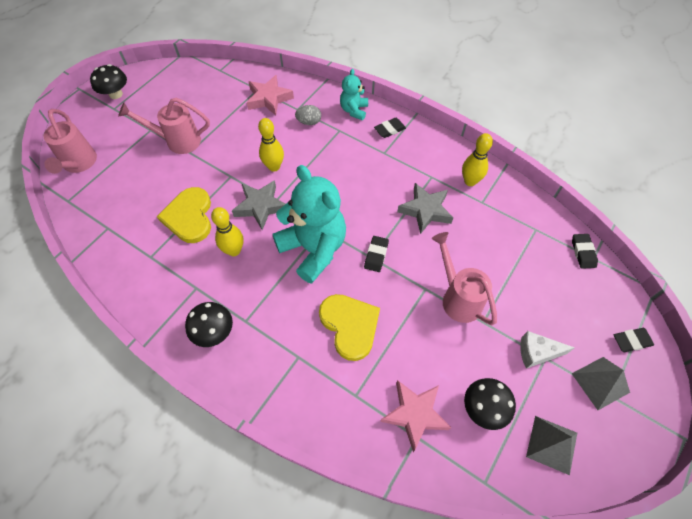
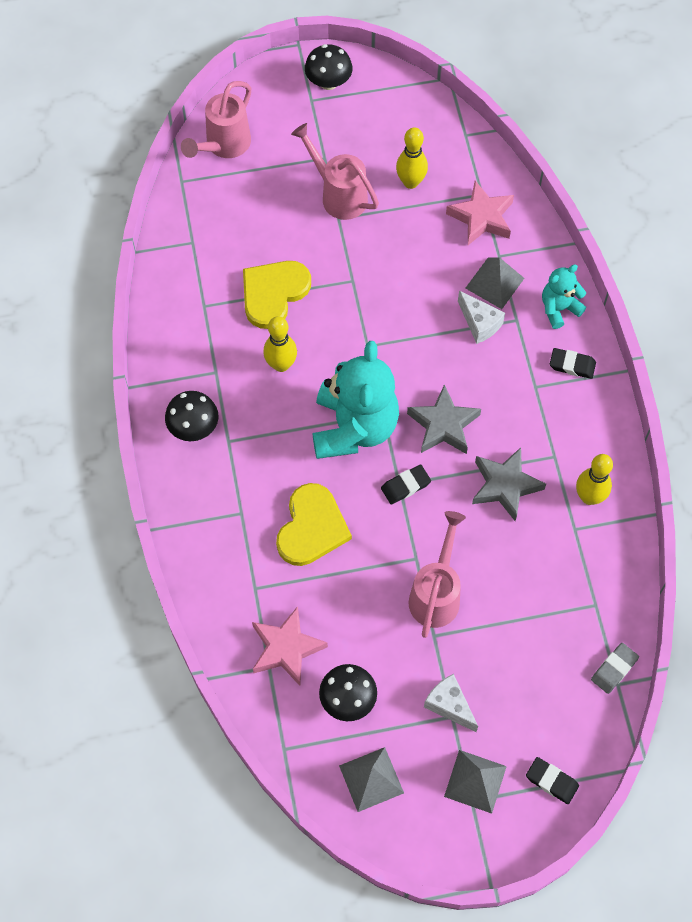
camera: 45 degrees right, 5 degrees up
grey star [232,180,285,230] -> grey star moved to [407,384,481,454]
yellow bowling pin [258,118,284,172] -> yellow bowling pin moved to [396,127,428,189]
grey egg [295,105,321,125] -> grey pyramid [465,257,524,309]
black eraser [572,234,598,269] -> grey eraser [591,643,639,694]
none -> white cheese [458,291,505,344]

